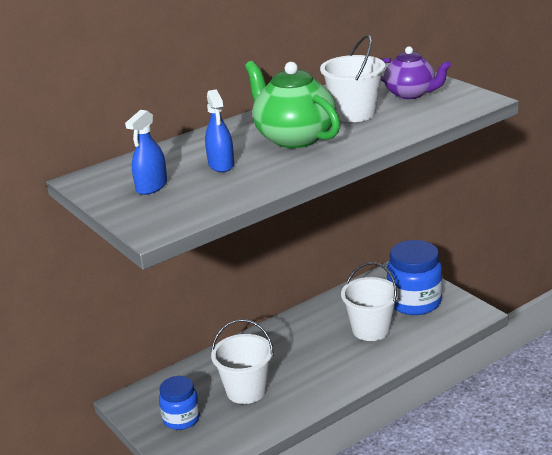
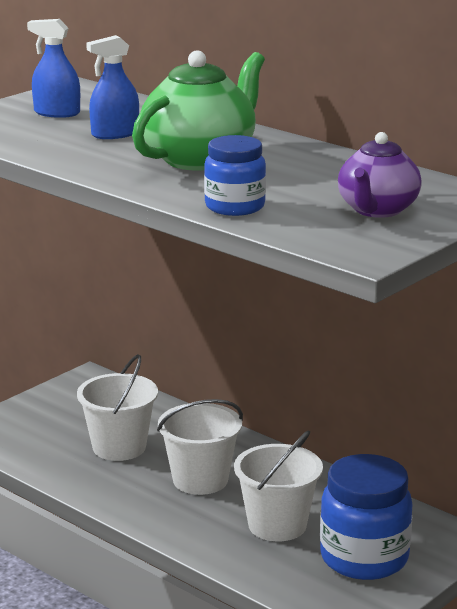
camera: 75 degrees right, 5 degrees down
blue jar [159,376,200,430] -> blue jar moved to [204,135,266,216]
white bucket [320,35,385,122] -> white bucket moved to [157,399,243,495]

